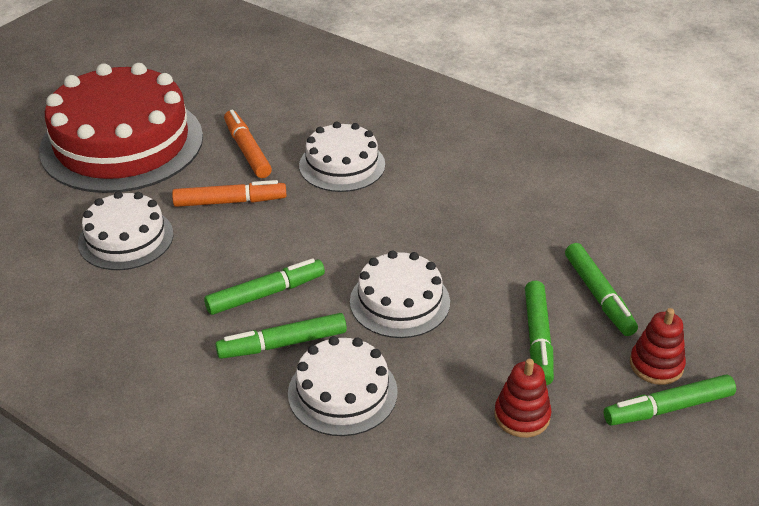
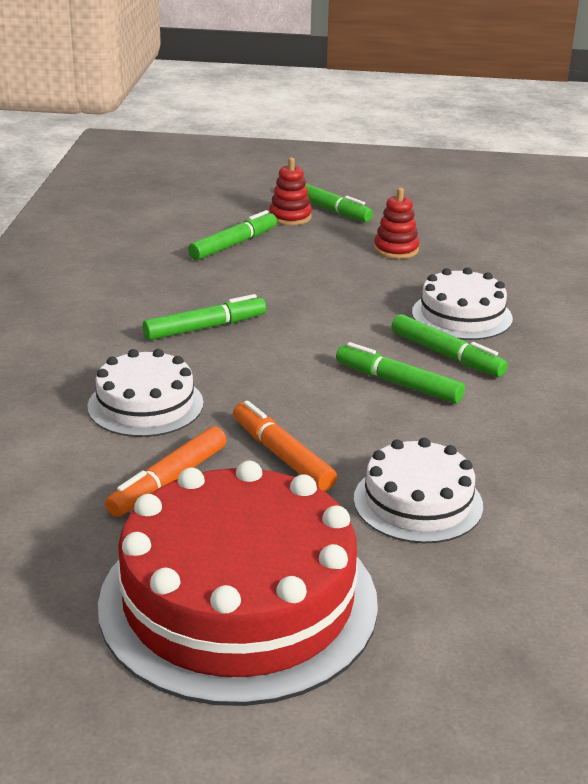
camera: 120 degrees left, 10 degrees down
white cake [350,251,450,338] -> none
green marker [525,281,554,385] -> green marker moved to [143,294,266,340]

